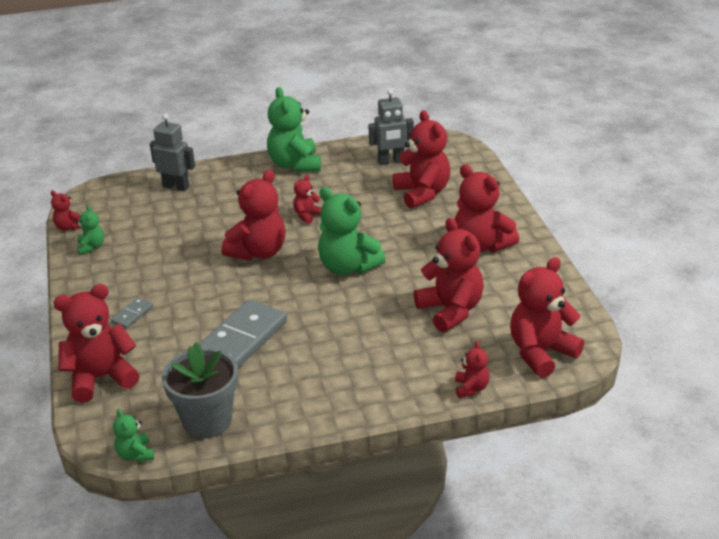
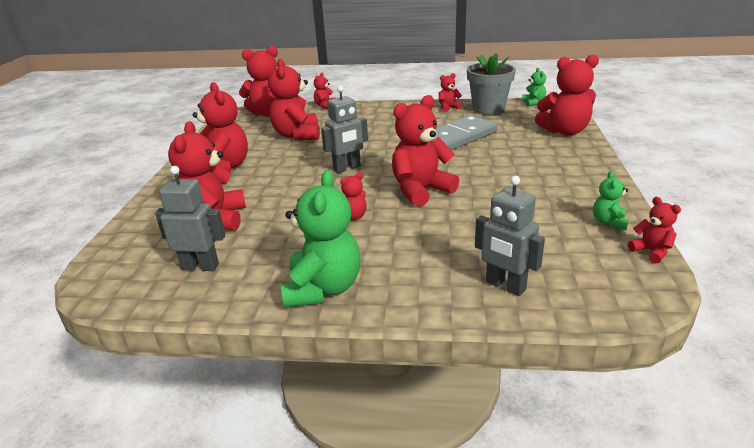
camera: 160 degrees left, 5 degrees down
grey domino [111,298,153,329] -> none
green teddy bear [318,187,386,275] -> grey robot [321,85,368,173]
none -> red teddy bear [439,73,462,112]

